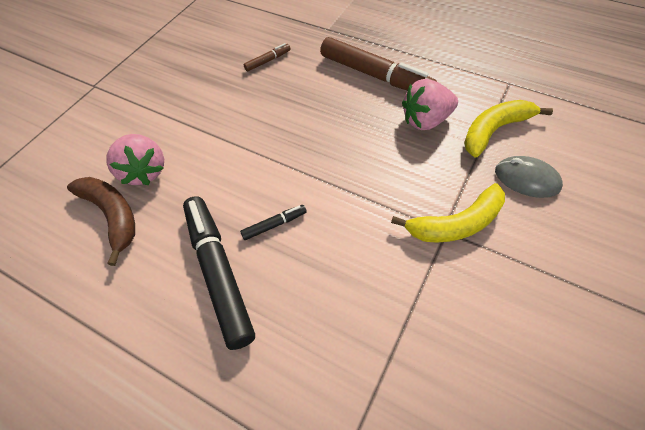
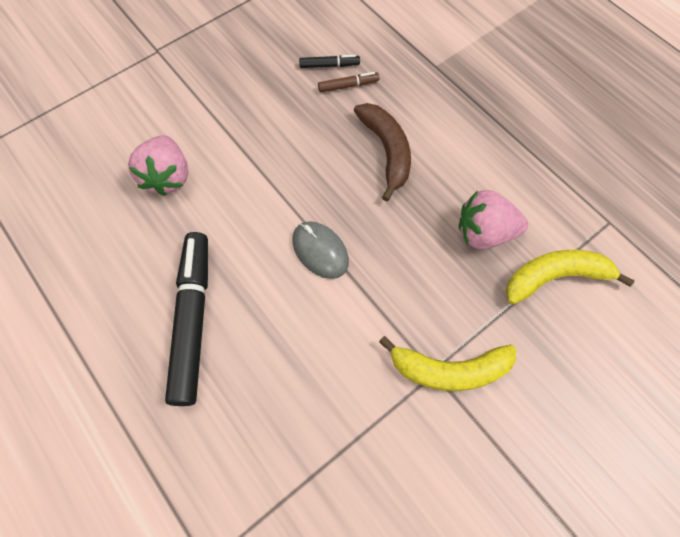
camera: 20 degrees right, 10 degrees up
brown banana [67,177,135,266] -> brown banana moved to [354,103,411,201]
black marker [240,205,307,240] -> black marker moved to [299,55,360,68]
brown marker [320,37,437,91] -> none
grey mouse [495,156,563,198] -> grey mouse moved to [292,221,349,279]

